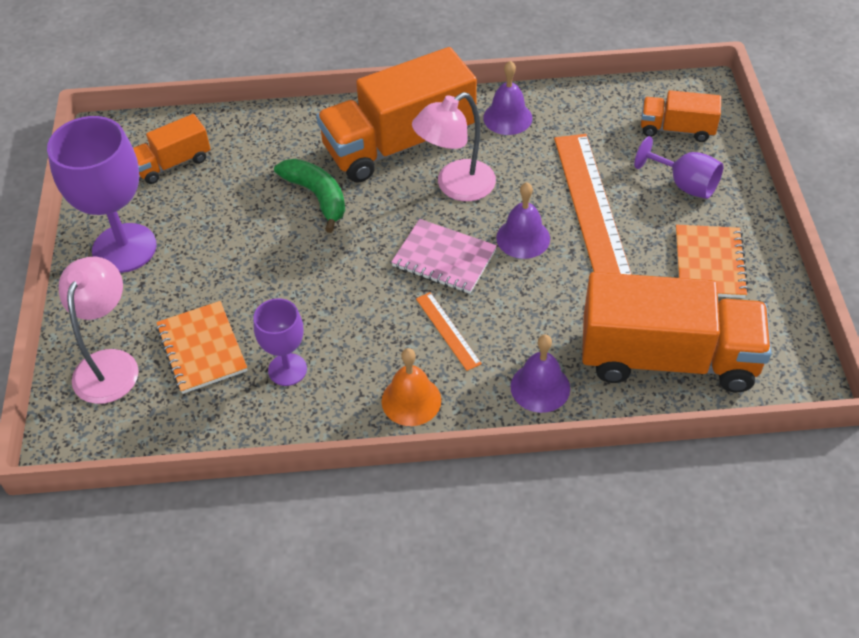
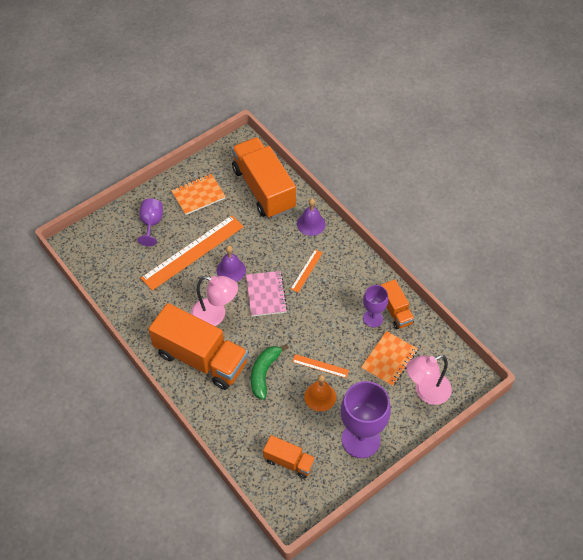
camera: 125 degrees left, 5 degrees up
orange bell [382,348,441,426] -> orange bell moved to [304,374,336,412]
purple bell [483,61,532,135] -> none
orange truck [641,90,721,142] -> orange truck moved to [380,279,415,329]
none -> orange ruler [292,354,349,378]

